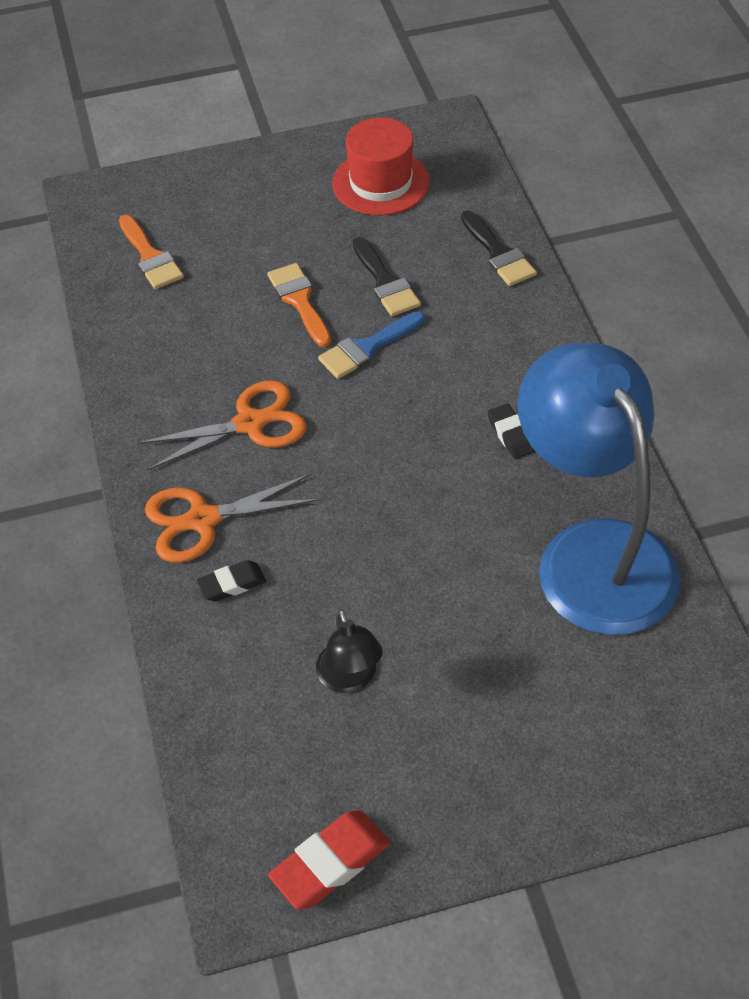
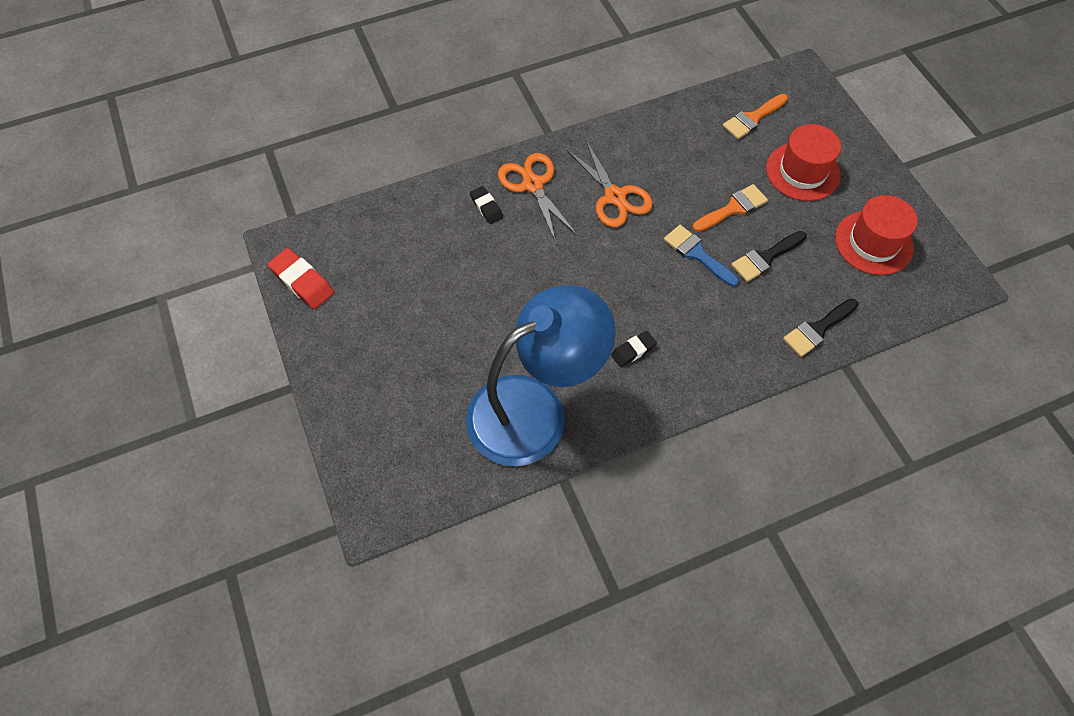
camera: 80 degrees right, 10 degrees up
black lamp [316,609,383,693] -> none
none -> red hat [766,124,841,201]

